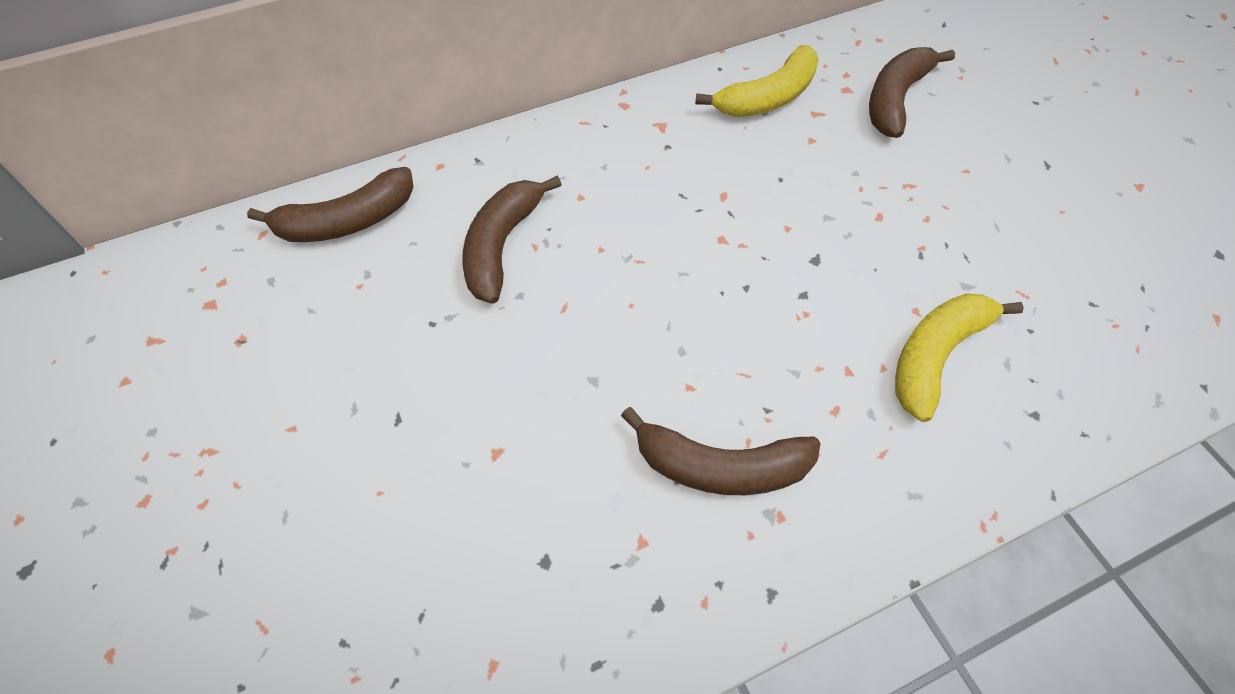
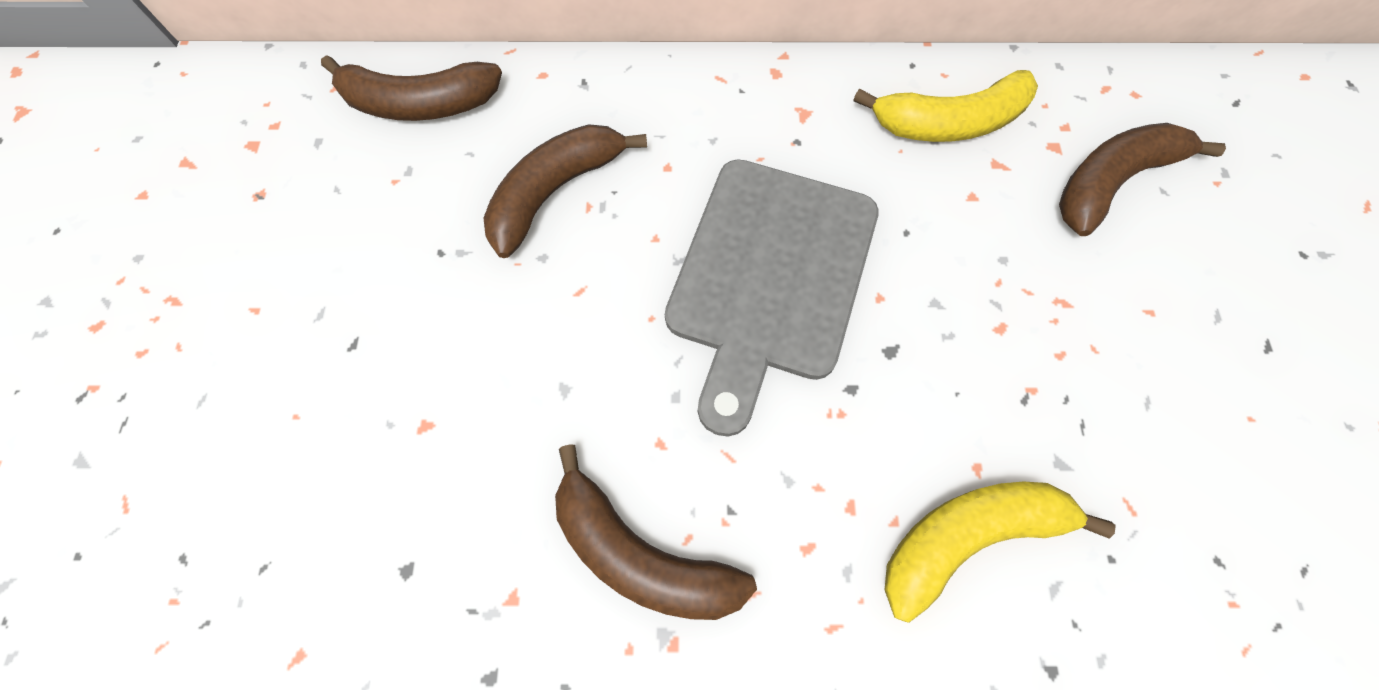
camera: 25 degrees right, 10 degrees up
none -> grey cutting board [665,159,879,437]

